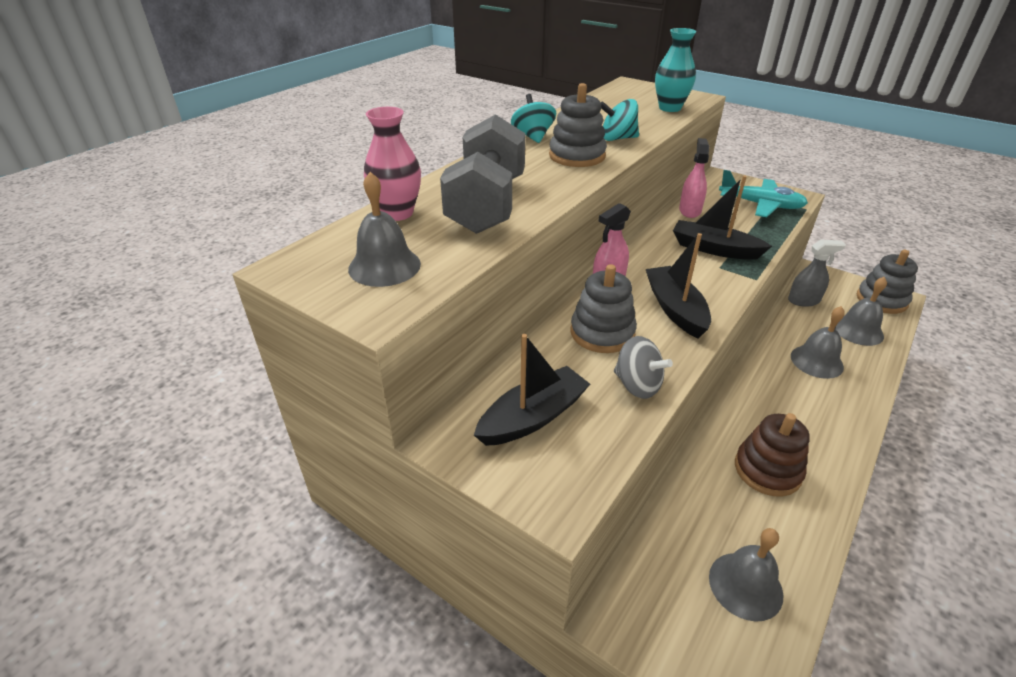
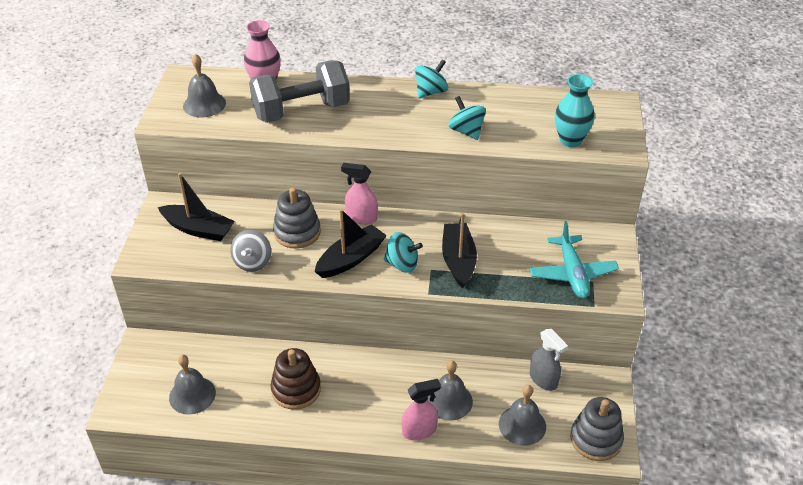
camera: 60 degrees right, 5 degrees up
grey stacking toy [549,83,607,167] -> none
pink spray bottle [679,138,709,218] -> pink spray bottle moved to [401,379,441,440]
none -> turquoise spinning top [384,232,423,273]

